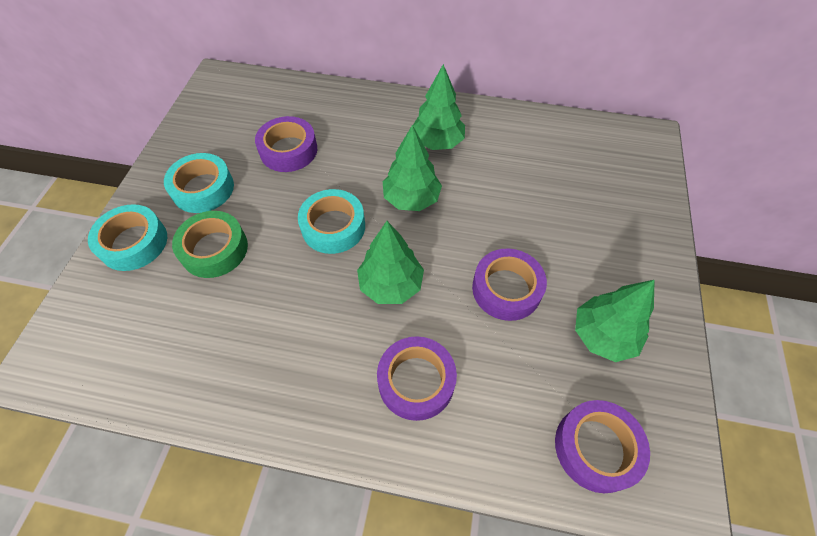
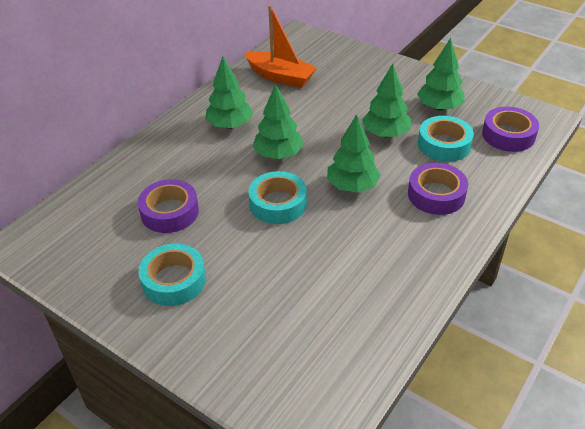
camera: 65 degrees left, 15 degrees down
turquoise tape [88,204,167,271] -> turquoise tape moved to [418,116,474,162]
green tape [172,211,248,278] -> none
purple tape [472,249,547,321] -> green tree [362,63,411,138]
none -> orange boat [244,5,317,88]

